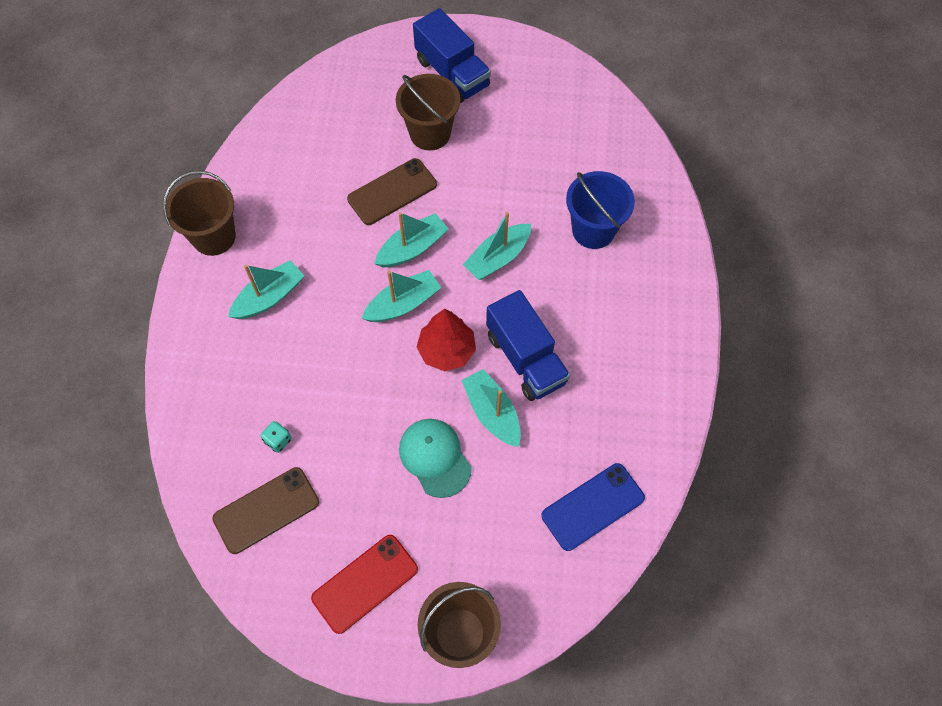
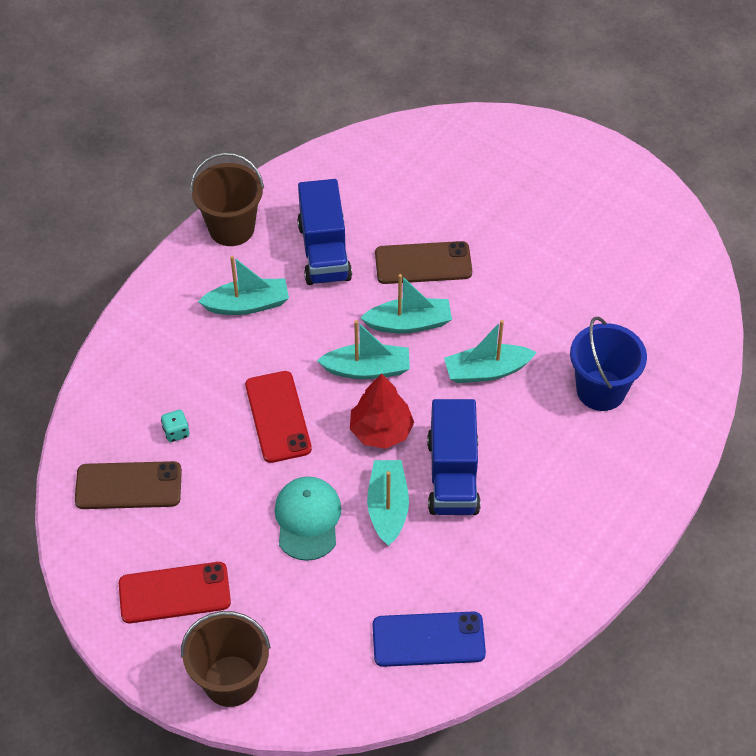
camera: 30 degrees right, 10 degrees down
brown bucket [396,74,460,150] -> none
blue truck [413,8,491,103] -> blue truck moved to [297,179,352,285]
none -> red phone [245,371,312,463]

